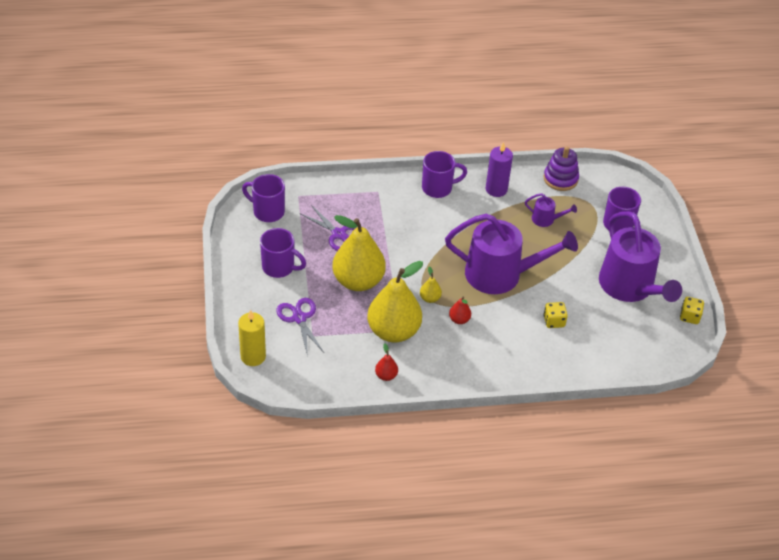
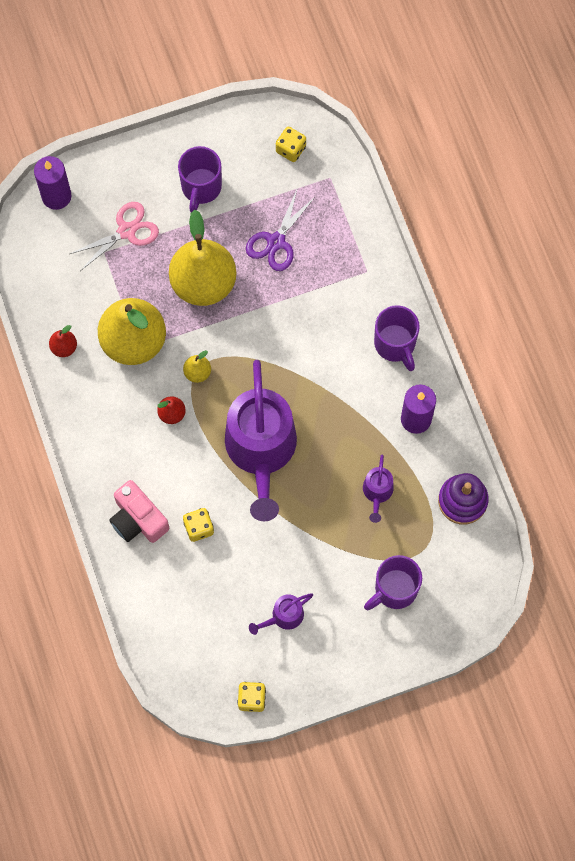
camera: 80 degrees right, 25 degrees up
yellow candle [238,310,266,366] -> purple candle [34,156,72,210]
purple mug [242,174,285,222] -> yellow dice [276,127,306,162]
purple scissors [276,298,323,357] -> pink scissors [70,202,159,271]
purple watering can [599,211,682,302] -> purple watering can [249,593,313,635], size x0.42
none -> pink camera [109,480,169,543]

